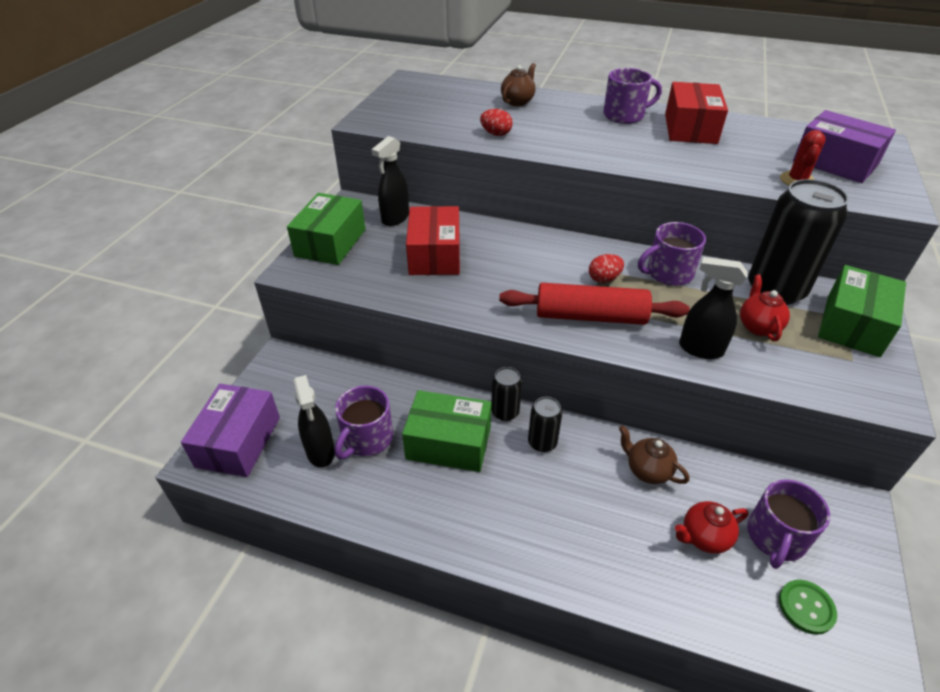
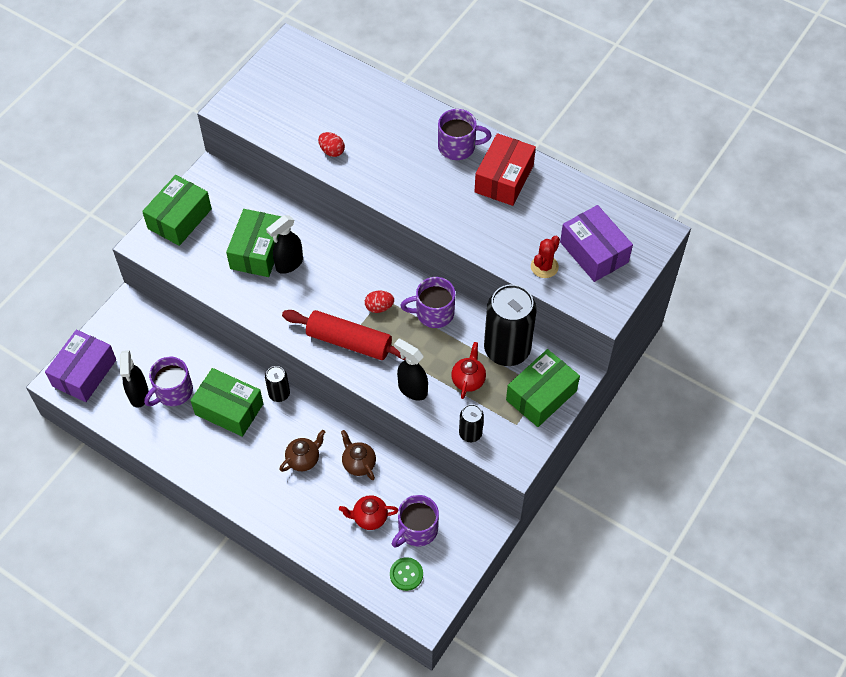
camera: 15 degrees right, 15 degrees up
black spray bottle [371,136,409,226] -> black spray bottle moved to [266,215,303,274]
red box [406,206,460,275] -> green box [226,209,282,277]
brown teapot [501,63,536,106] -> brown teapot moved to [279,430,325,472]
black can [528,397,562,452] -> black can moved to [459,404,484,442]

